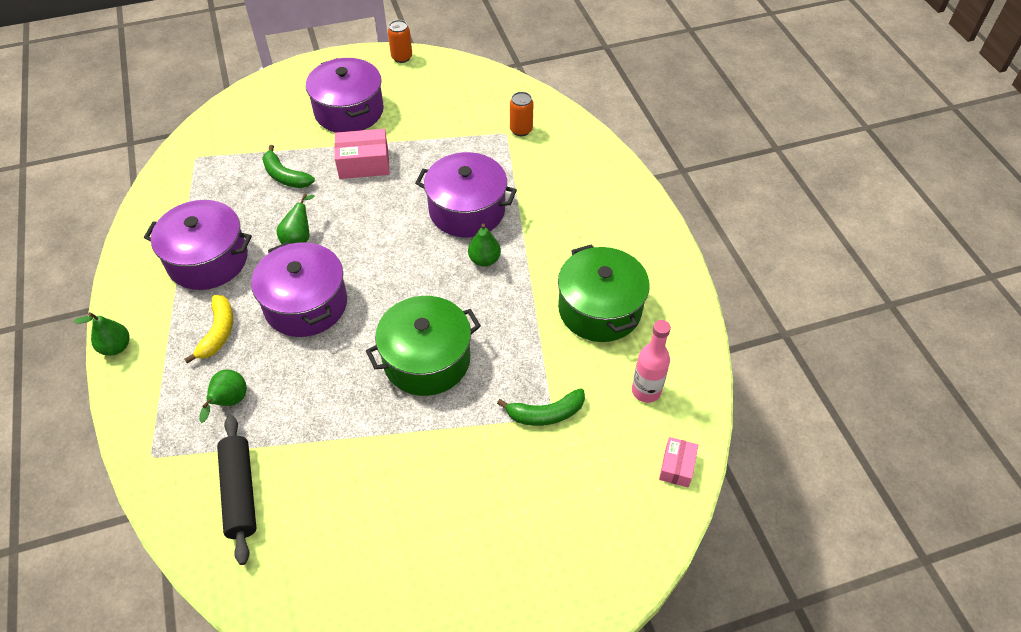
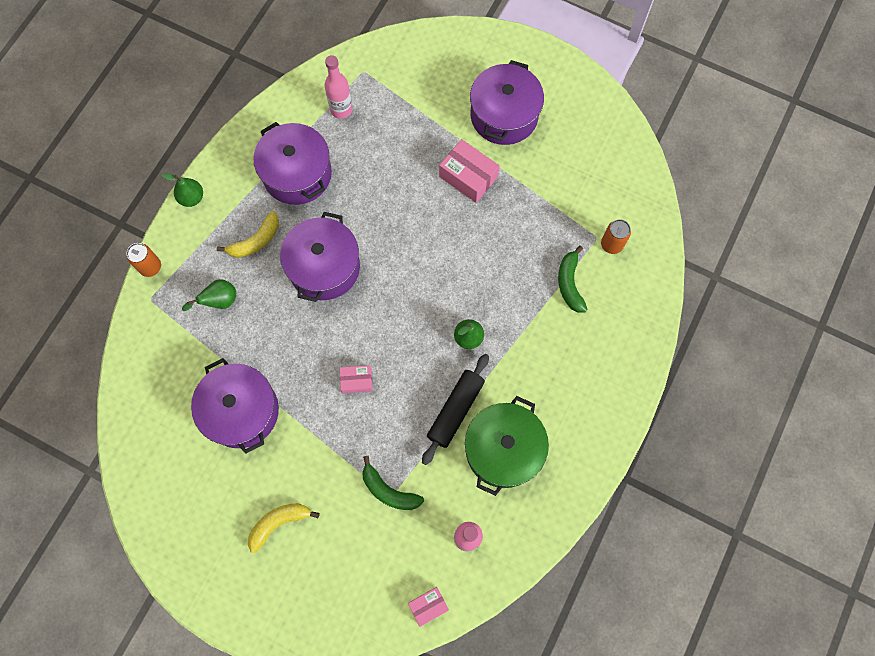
camera: 45 degrees right, 20 degrees up
black rolling pin [217,415,257,565] -> black rolling pin moved to [422,354,489,465]
green banana [262,145,315,188] -> green banana moved to [558,245,587,312]
green pear [276,193,315,244] -> none
green pot [366,296,481,396] -> pink box [340,365,373,394]
orange can [388,20,412,63] -> orange can moved to [127,243,161,277]
purple pot [415,152,517,237] -> purple pot moved to [191,358,279,454]
none -> yellow banana [248,503,320,553]
none -> pink bottle [325,55,353,119]

